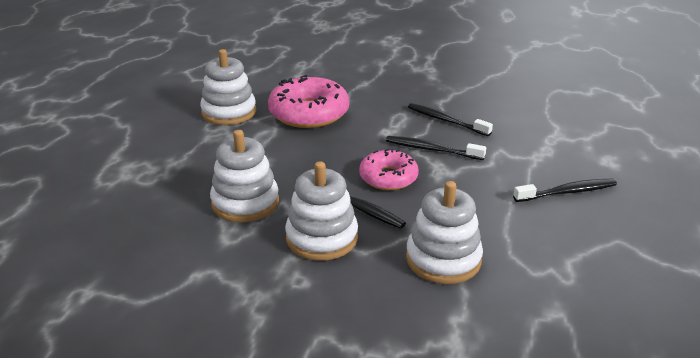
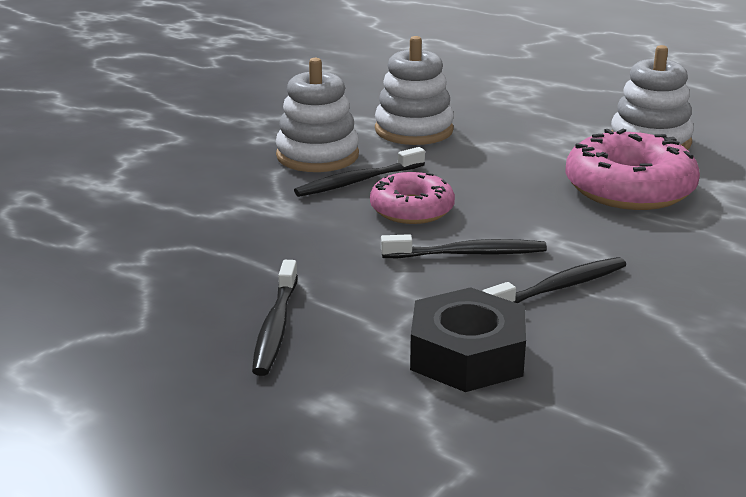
camera: 110 degrees right, 5 degrees down
black toothbrush [386,136,486,160] -> black toothbrush turned 45 degrees clockwise [381,234,547,258]
white stacking toy [406,181,483,284] -> none
none -> black nut [410,287,526,392]

